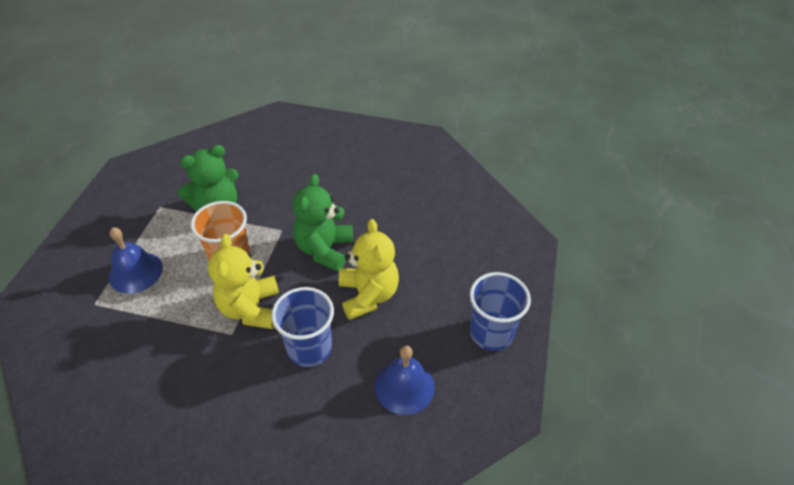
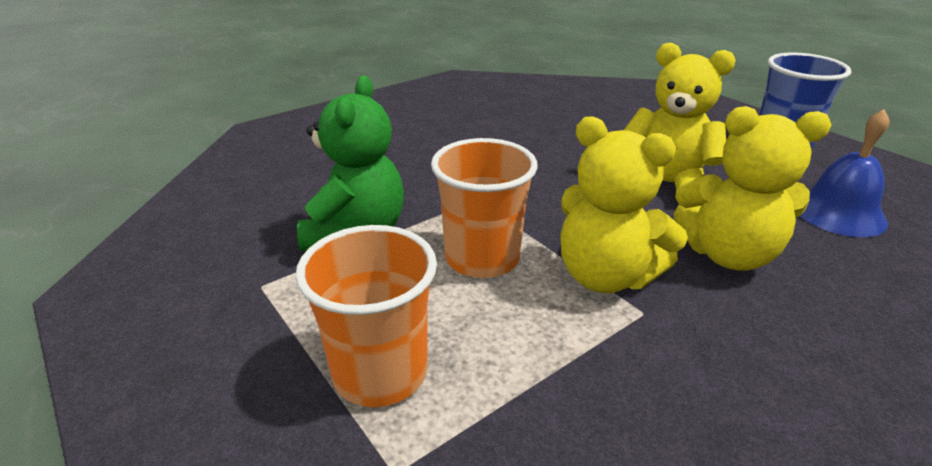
camera: 50 degrees left, 15 degrees down
blue bell [109,227,163,294] -> orange cup [295,225,437,407]
blue cup [271,287,334,367] -> yellow teddy bear [673,106,832,271]
green teddy bear [293,174,353,272] -> none

